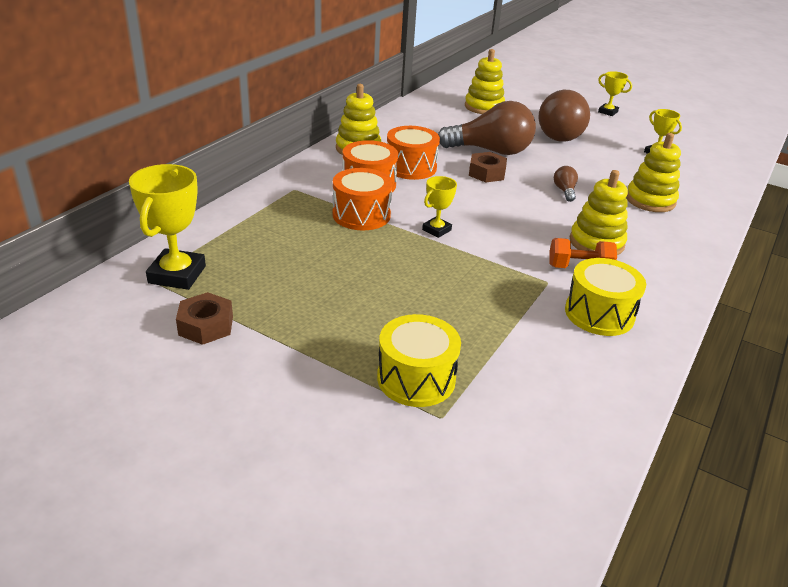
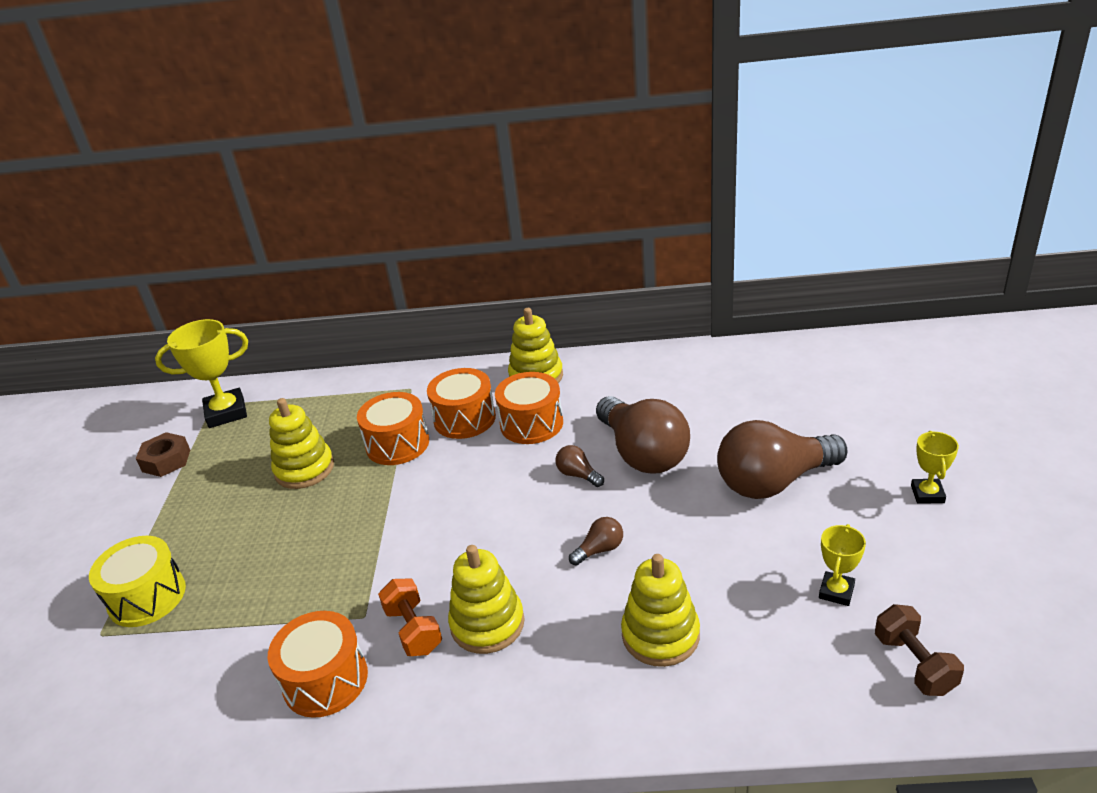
camera: 65 degrees right, 0 degrees up
yellow trophy [422,176,457,238] -> none
yellow stacking toy [465,49,505,114] -> yellow stacking toy moved to [269,398,334,489]
brown nut [469,152,507,183] -> brown light bulb [556,445,604,487]
yellow drum [565,258,646,336] -> orange drum [268,611,368,718]
none -> brown dumbbell [875,604,964,696]

